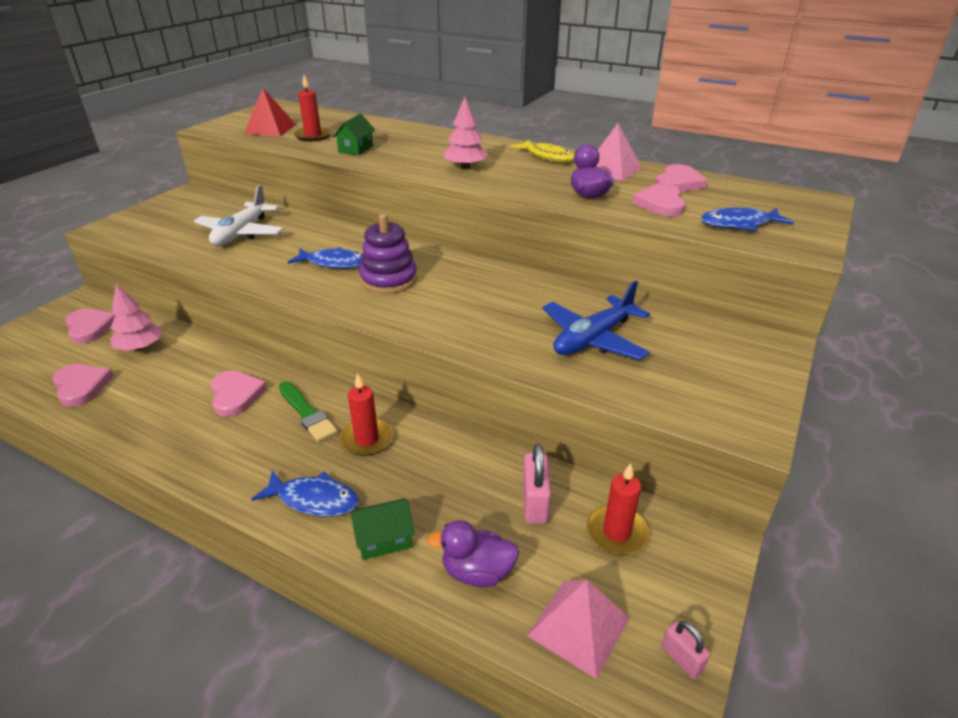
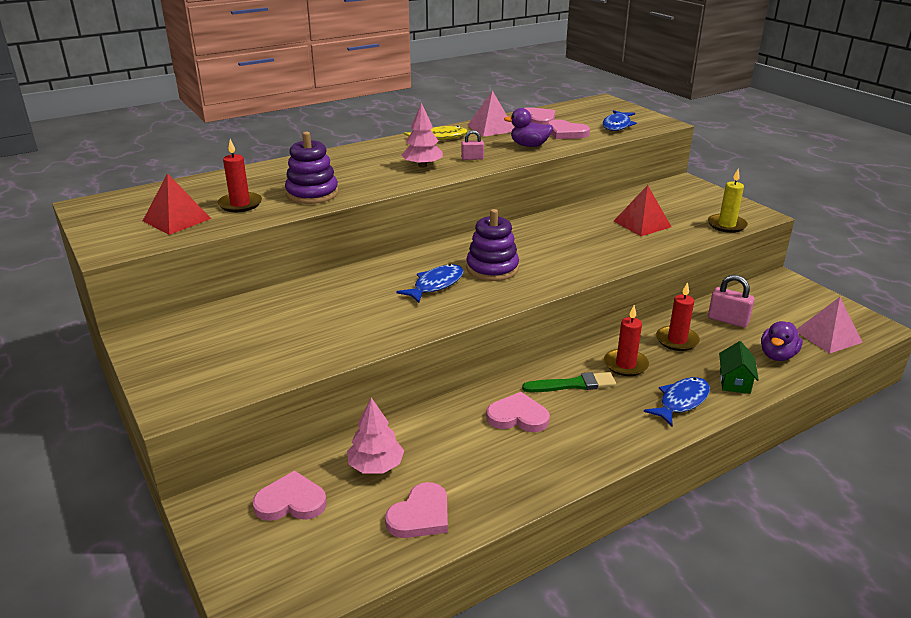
camera: 60 degrees left, 5 degrees down
pink heart [52,364,113,407] -> pink heart turned 135 degrees clockwise [385,482,448,538]
white plane [194,185,284,246] -> none
green house [333,114,375,155] -> purple stacking toy [285,132,338,204]
blue plane [542,281,650,360] -> red pyramid [614,185,671,236]
red candle [586,463,650,555] -> red candle moved to [656,282,700,351]
pink padlock [662,621,710,679] -> pink padlock moved to [461,130,484,160]
none -> yellow candle [708,169,748,233]

